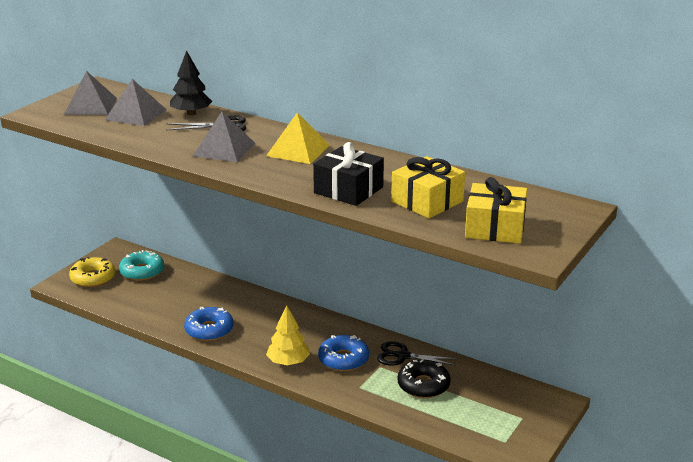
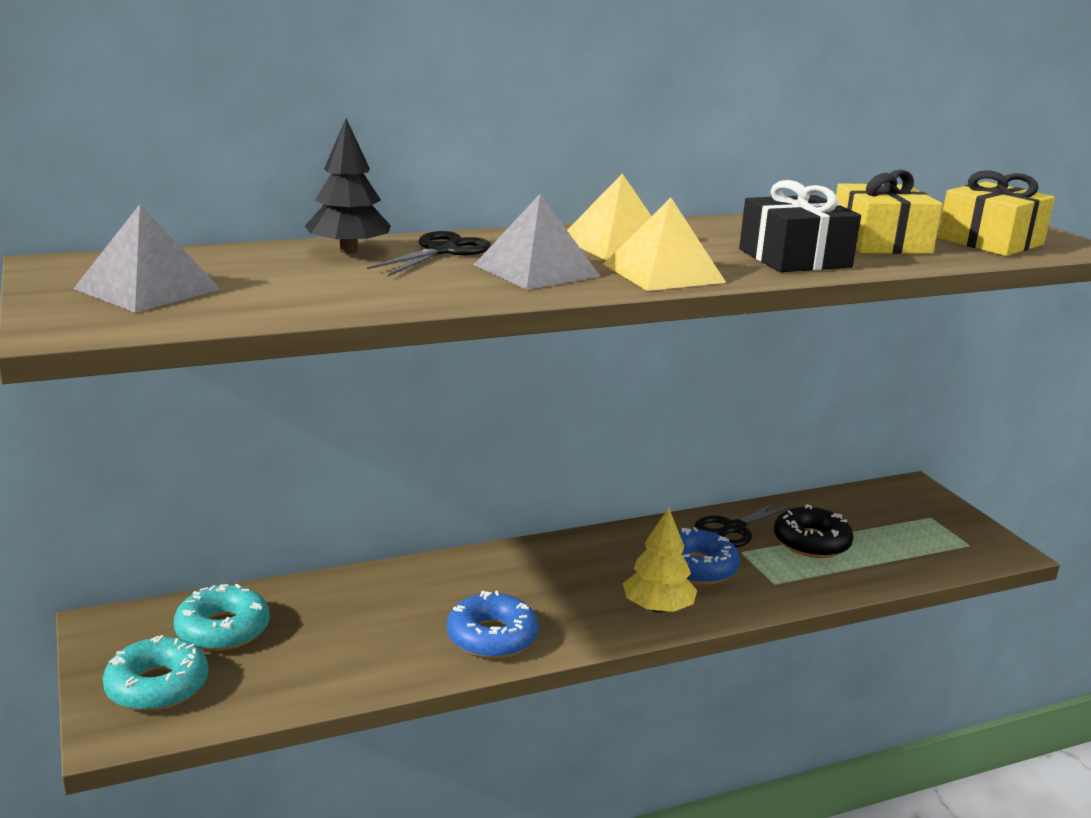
camera: 55 degrees left, 5 degrees down
yellow donut [69,257,115,287] -> turquoise donut [103,635,209,711]
grey pyramid [105,79,167,126] -> none
none -> yellow pyramid [604,198,726,291]

